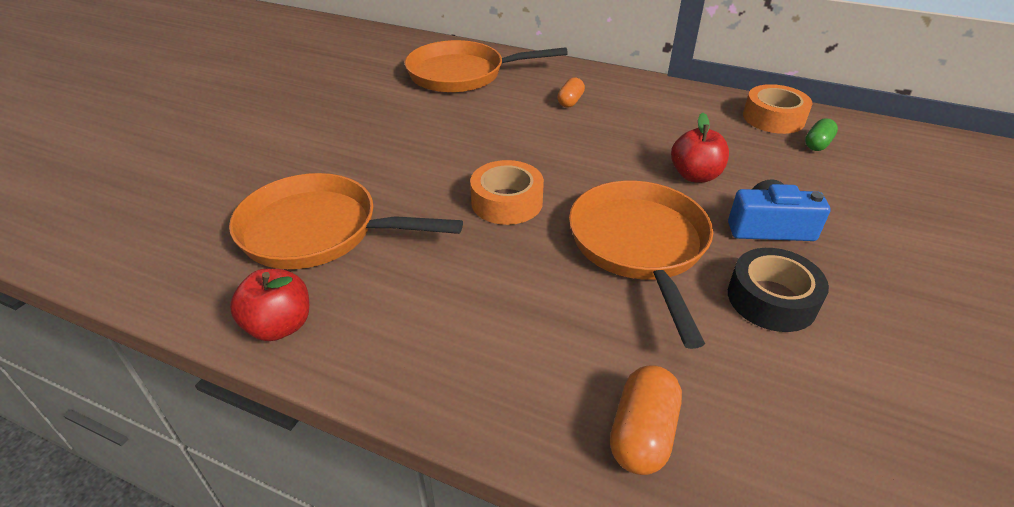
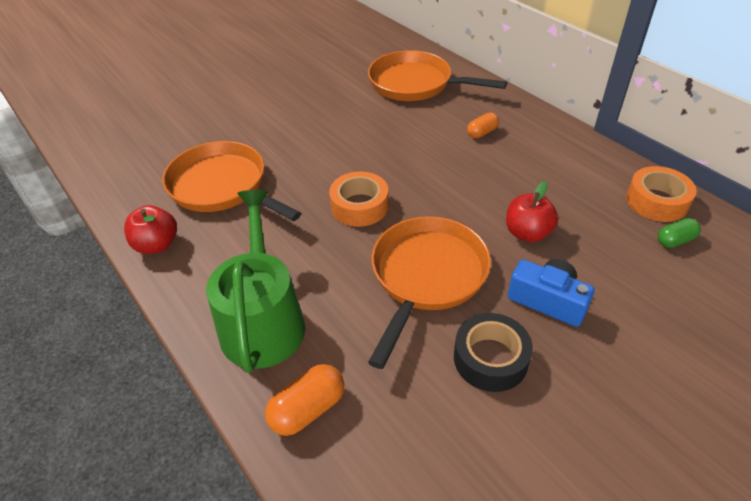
camera: 30 degrees right, 5 degrees up
none -> green watering can [206,190,305,373]

